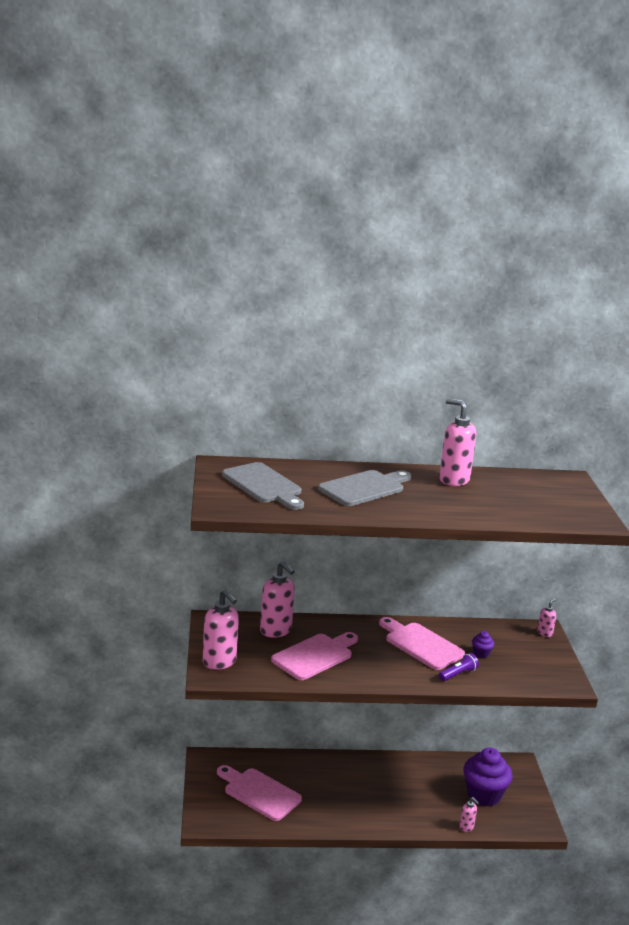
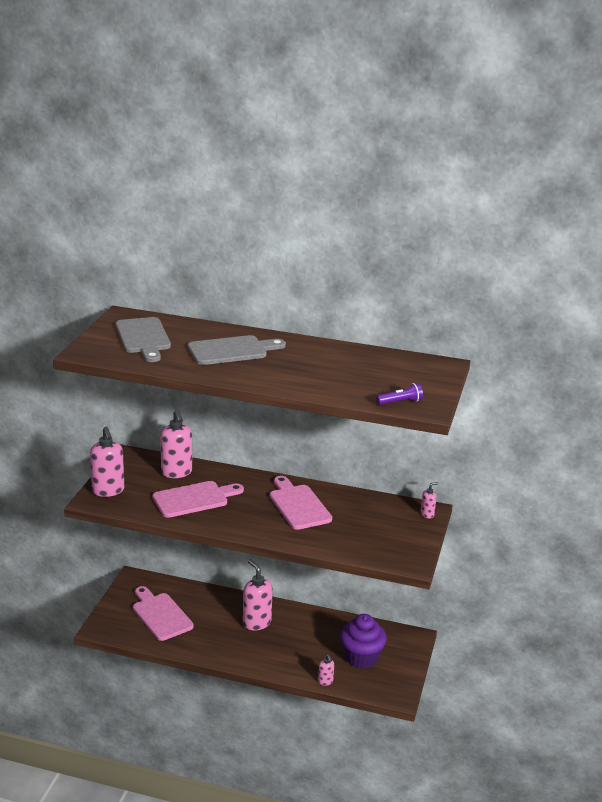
camera: 20 degrees right, 5 degrees up
pink soap dispenser [439,399,477,486] -> pink soap dispenser moved to [243,559,273,630]
purple flashlight [439,653,479,681] -> purple flashlight moved to [376,383,423,405]
purple cupcake [472,631,494,658] -> none

